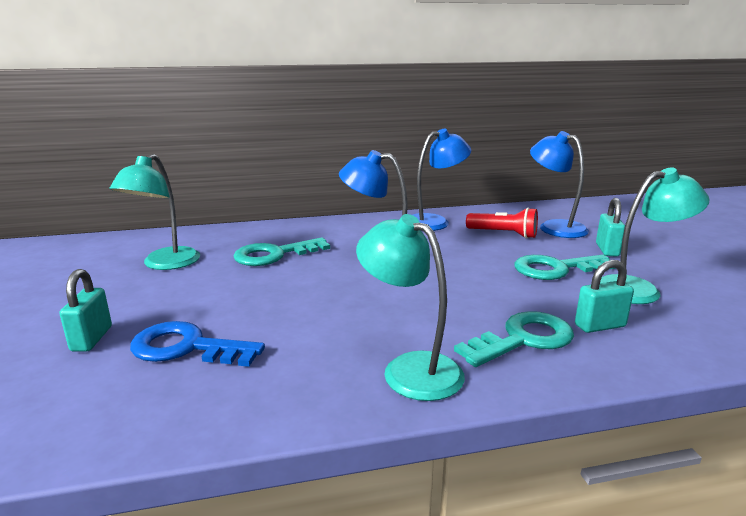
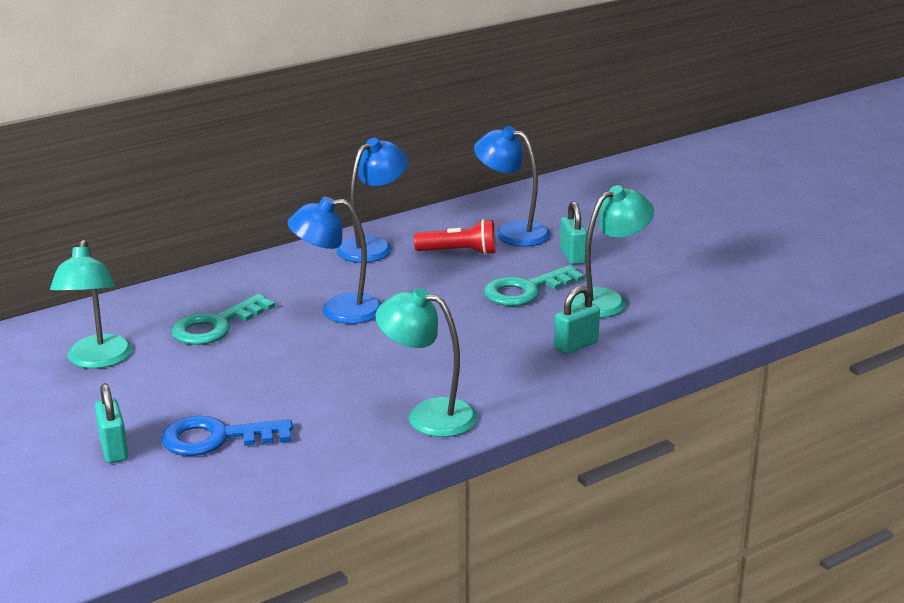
camera: 20 degrees left, 5 degrees up
turquoise key [454,311,574,367] -> none

